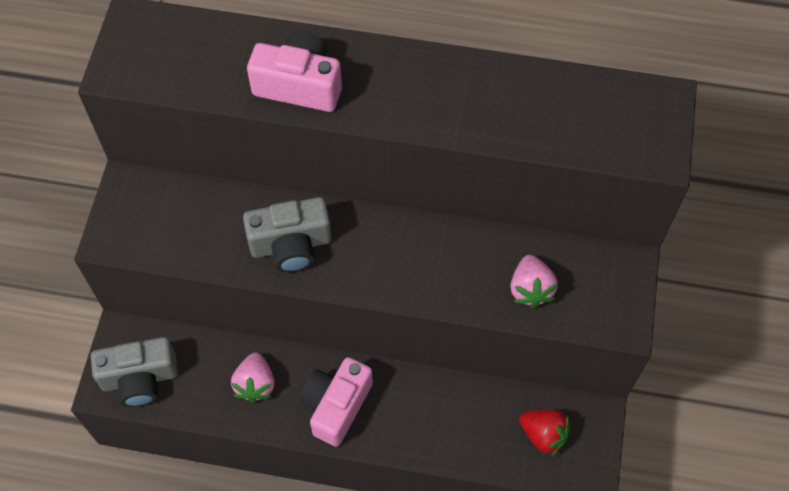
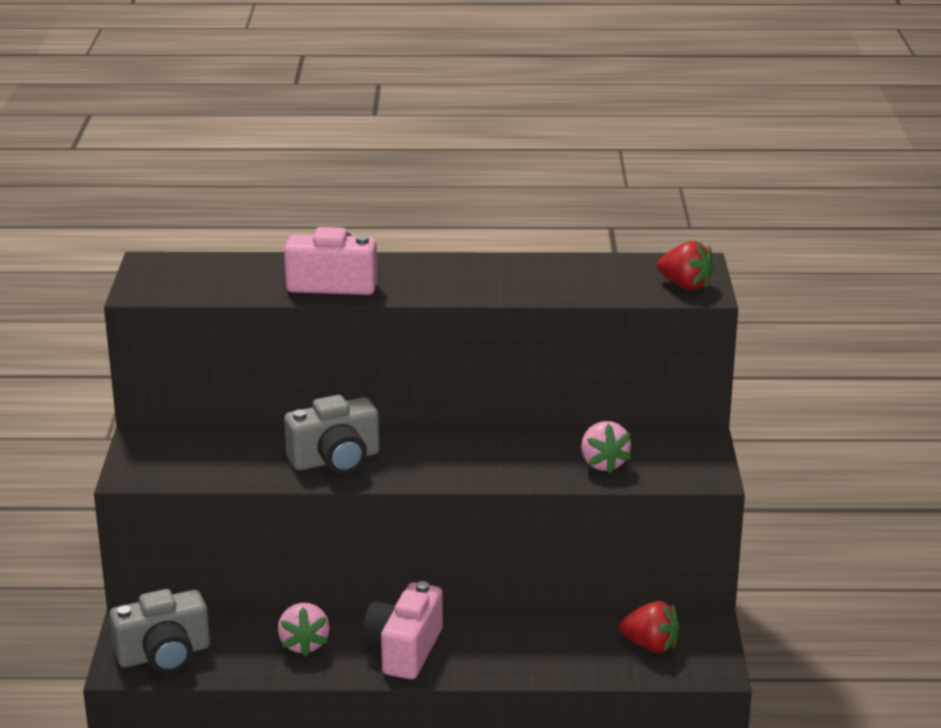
camera: 10 degrees left, 35 degrees down
none -> red strawberry [657,241,715,290]

